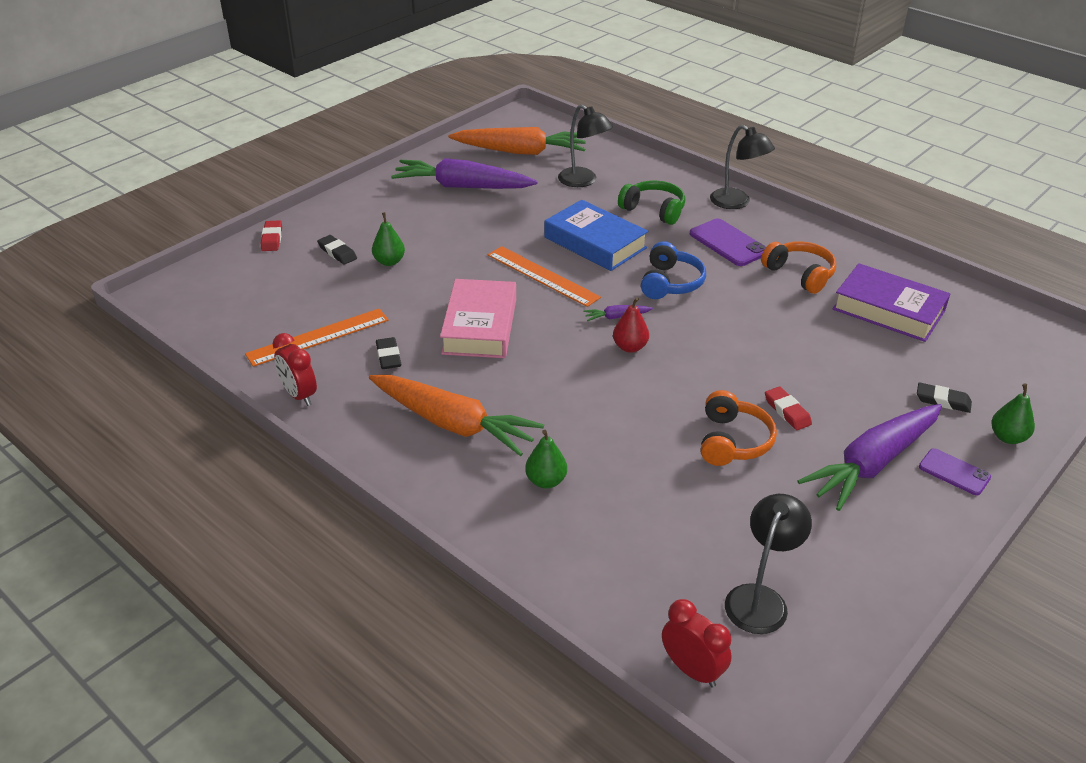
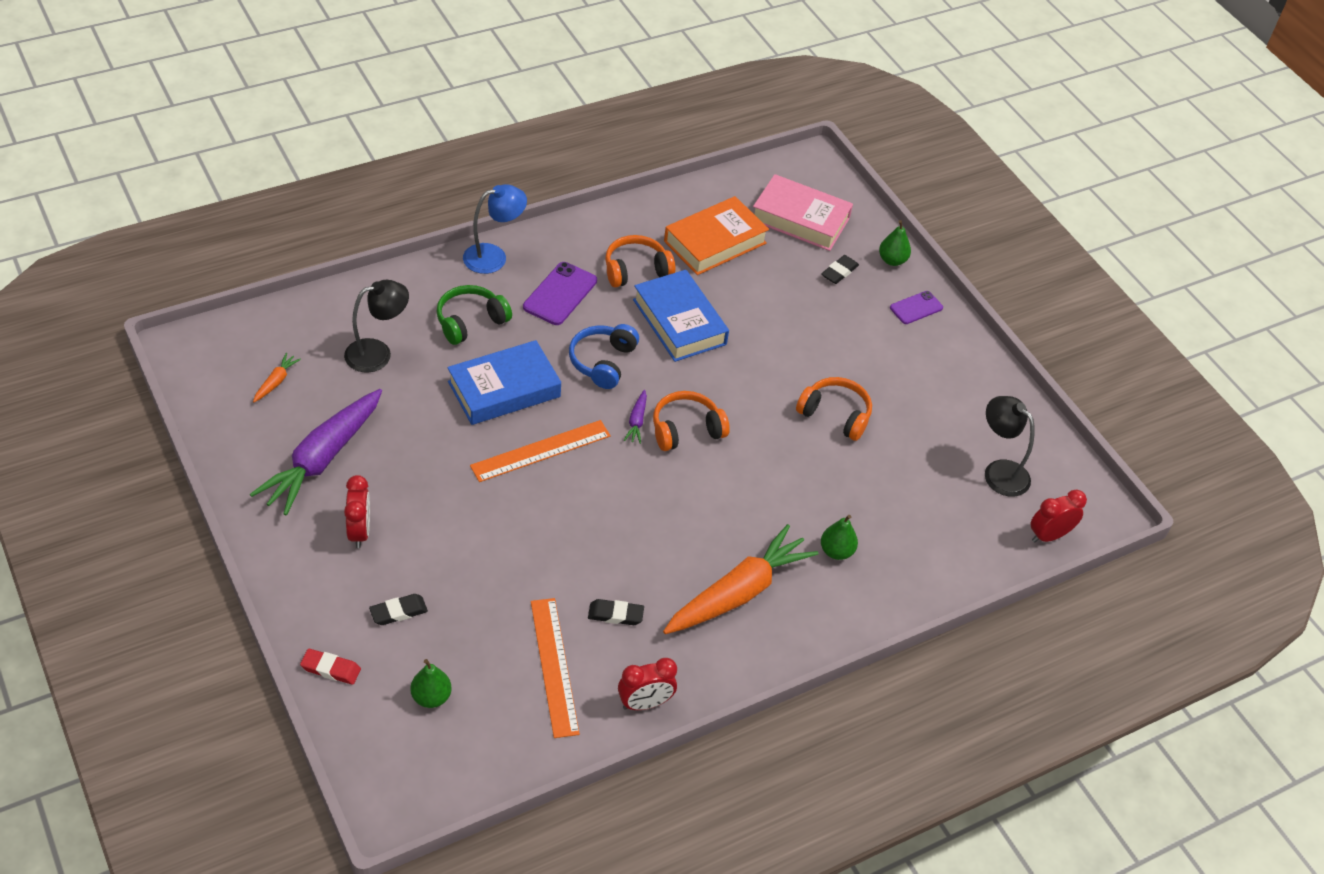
camera: 75 degrees left, 10 degrees up
green pear [372,212,405,266] -> green pear moved to [410,659,452,708]
pink book [440,279,516,358] -> pink book moved to [753,174,853,251]
orange carrot [449,127,586,155] -> orange carrot [253,353,301,403], size x0.41
red pear [613,297,649,353] -> orange headphones [653,391,730,451]
blue headphones [641,241,706,299] -> blue headphones turned 105 degrees counterclockwise [569,324,639,389]
purple phone [690,218,766,266] -> purple phone turned 45 degrees counterclockwise [523,262,597,325]
black lamp [710,125,775,209] -> blue lamp [463,184,527,274]
red eraser [765,386,812,430] -> none
purple carrot [797,404,942,511] -> none
purple book [832,263,950,342] -> orange book [664,196,769,275]
none -> red clock [344,475,370,548]
none -> blue book [633,270,729,362]

